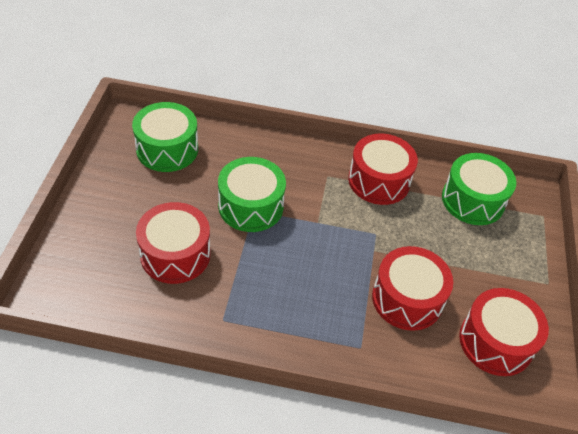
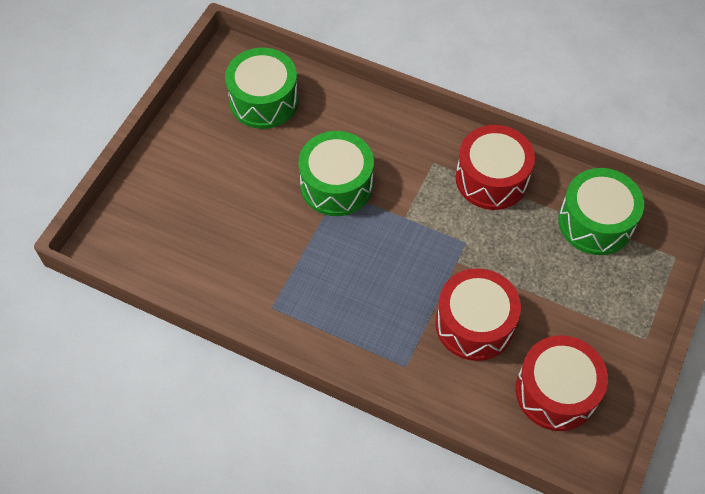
camera: 20 degrees right, 10 degrees up
red drum [136,202,211,284] -> none

